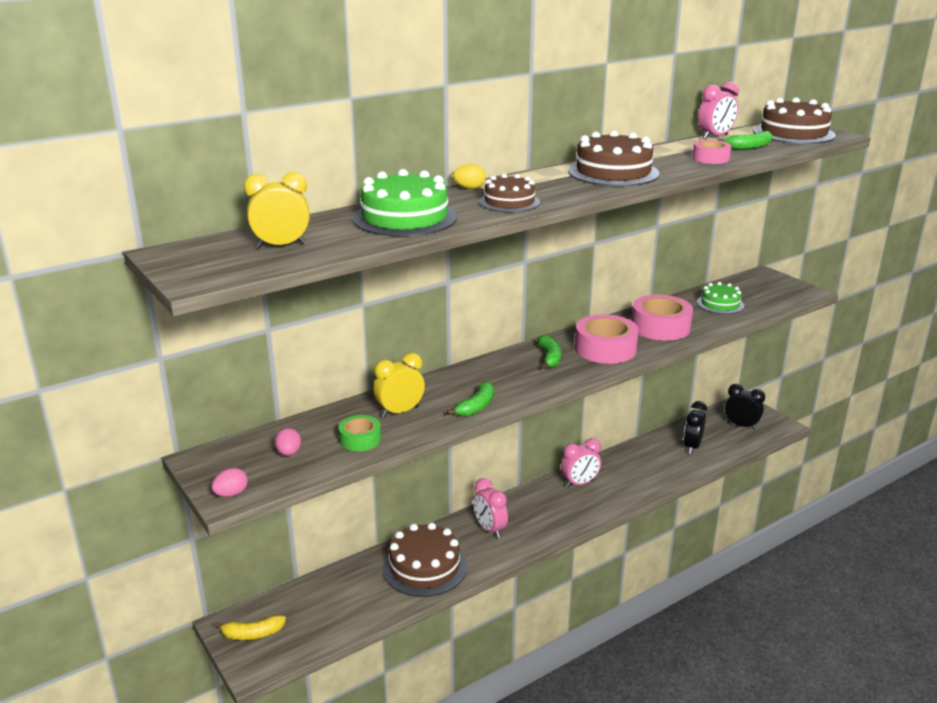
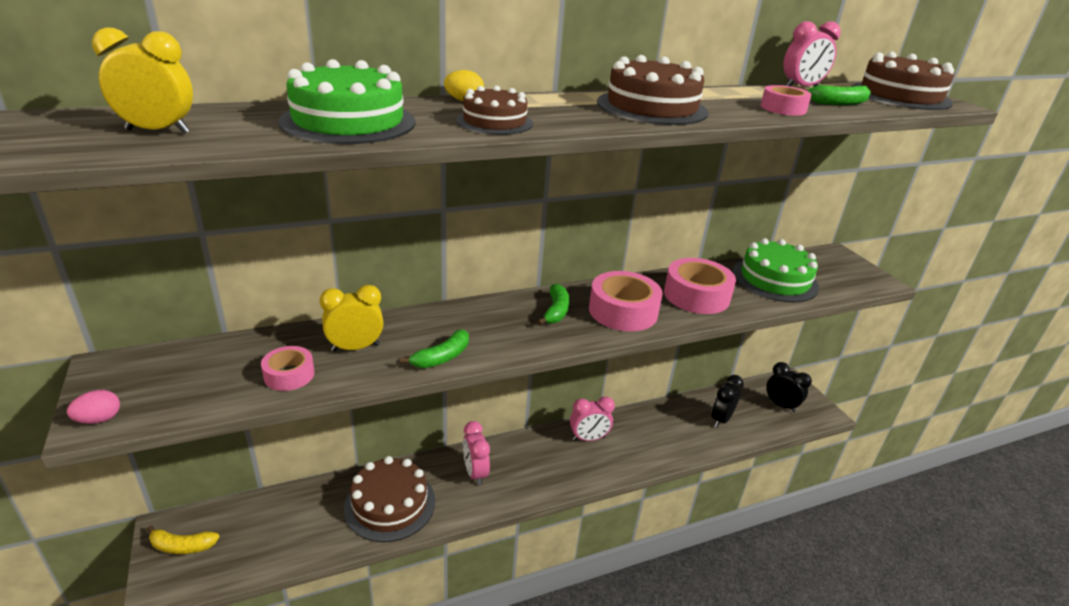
camera: 10 degrees right, 5 degrees up
pink egg [275,428,301,456] -> none
green tape [338,415,381,451] -> pink tape [261,346,315,391]
green cake [697,282,744,314] -> green cake [733,238,819,302], size x1.63

